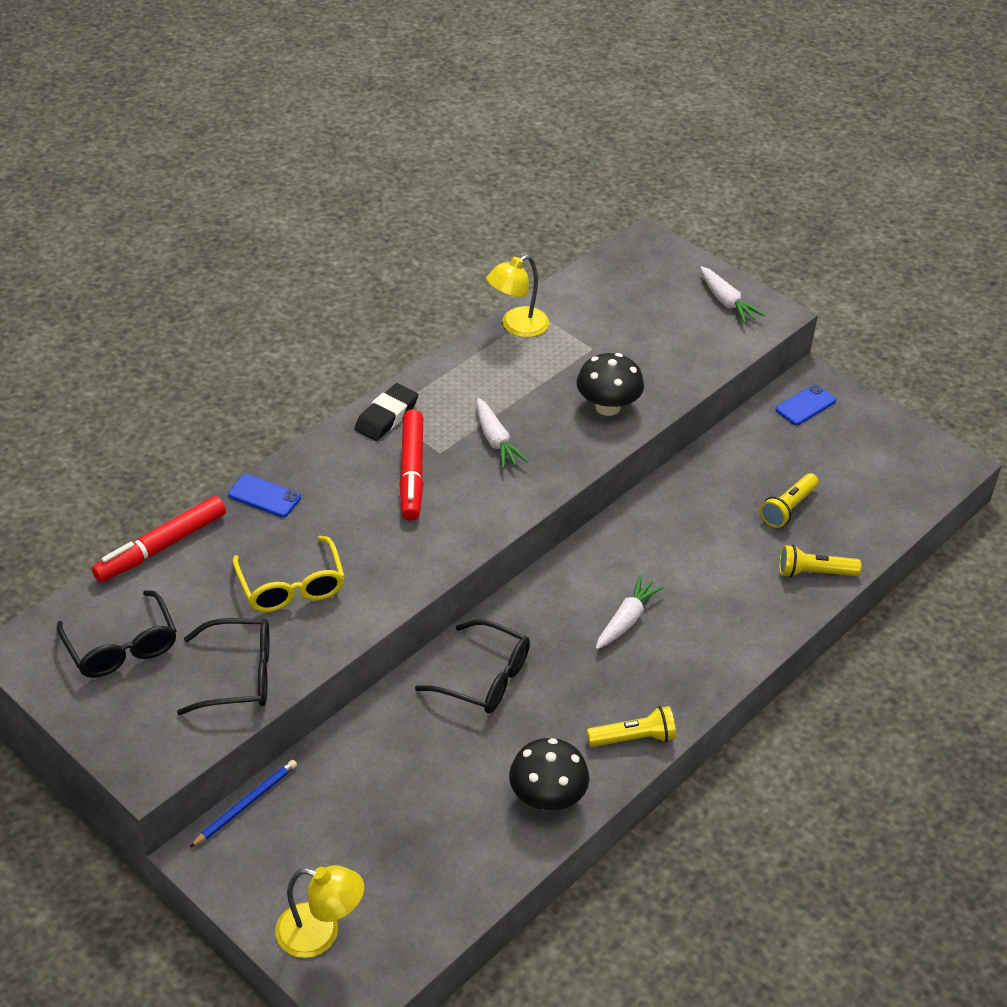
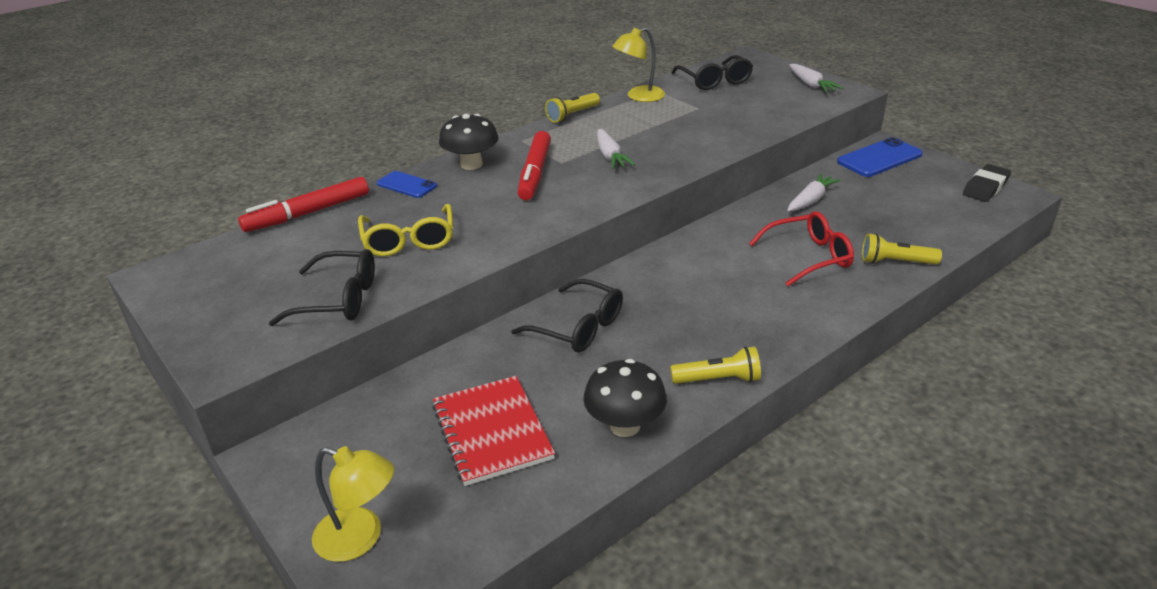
camera: 10 degrees right, 10 degrees down
black glasses [57,590,176,678] -> black glasses moved to [671,55,753,90]
blue pencil [190,760,297,847] -> none
black eraser [354,383,418,441] -> black eraser moved to [963,164,1011,202]
black mushroom [577,353,644,416] -> black mushroom moved to [439,114,499,170]
white carrot [596,575,665,649] -> white carrot moved to [787,173,841,212]
yellow flashlight [760,473,819,528] -> yellow flashlight moved to [545,93,600,123]
blue phone [775,384,836,425] -> blue phone [837,137,923,177], size x1.62
none -> red notebook [432,376,555,486]
none -> red glasses [749,211,854,286]

